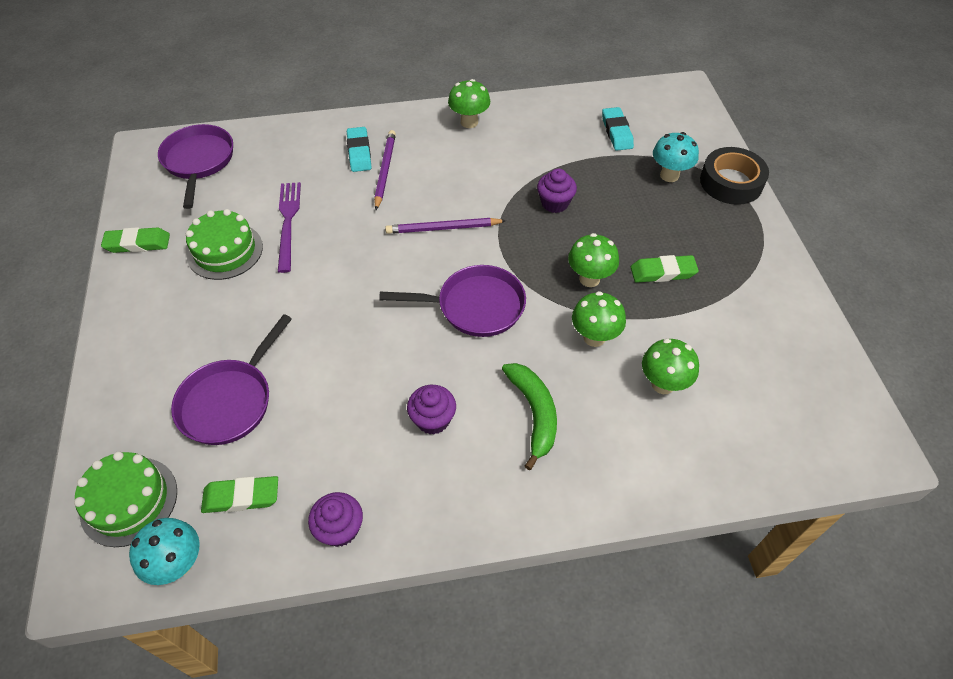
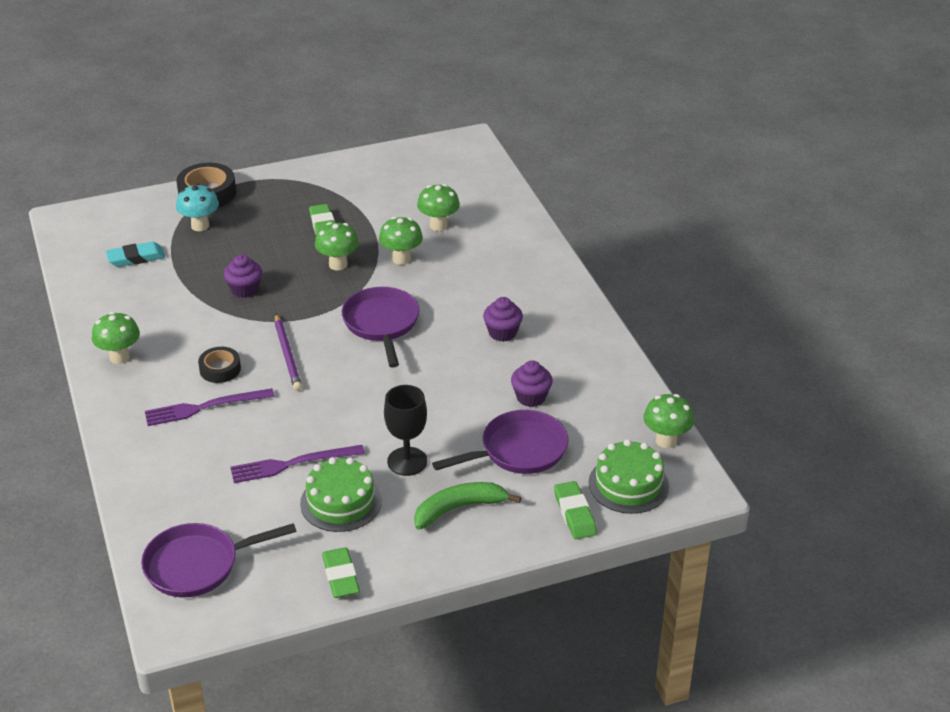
camera: 100 degrees left, 15 degrees down
turquoise mushroom [129,518,200,585] -> green mushroom [643,394,694,448]
purple pan [171,314,292,445] -> purple pan turned 45 degrees counterclockwise [432,410,569,474]
green eraser [201,476,278,513] -> green eraser moved to [554,481,597,539]
purple cupcake [308,492,363,547] -> purple cupcake moved to [511,360,553,407]
turquoise eraser [347,127,372,172] -> none
purple pencil [374,130,396,210] -> purple fork [145,388,274,426]
green banana [502,363,557,470] -> green banana moved to [414,482,521,530]
none -> black tape [198,347,241,383]
none -> black goblet [384,385,427,476]

